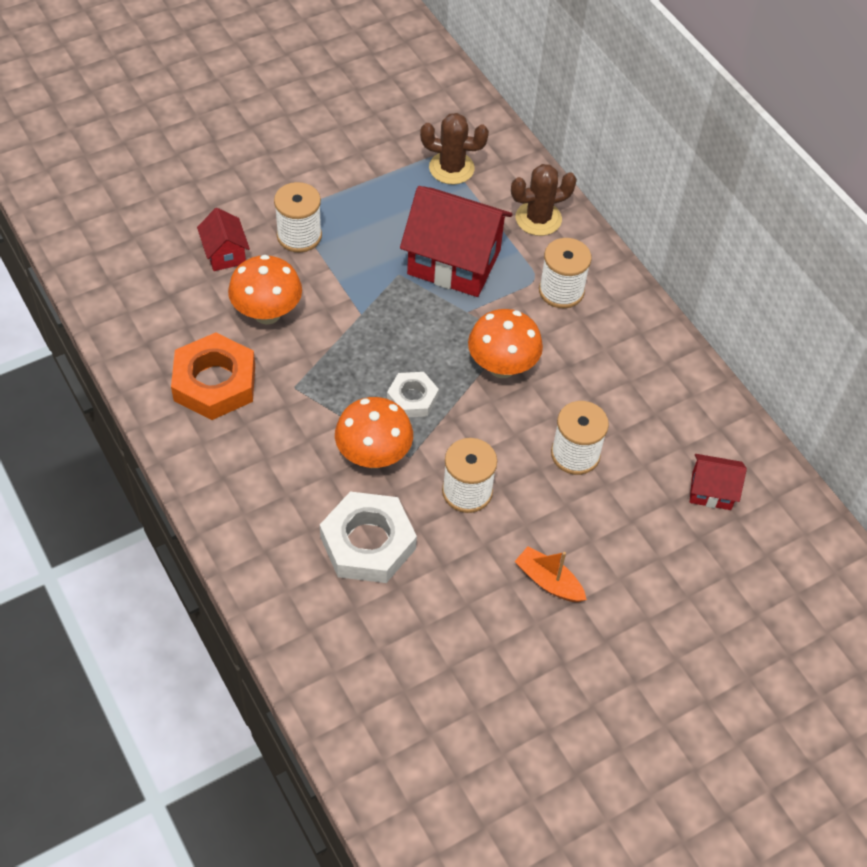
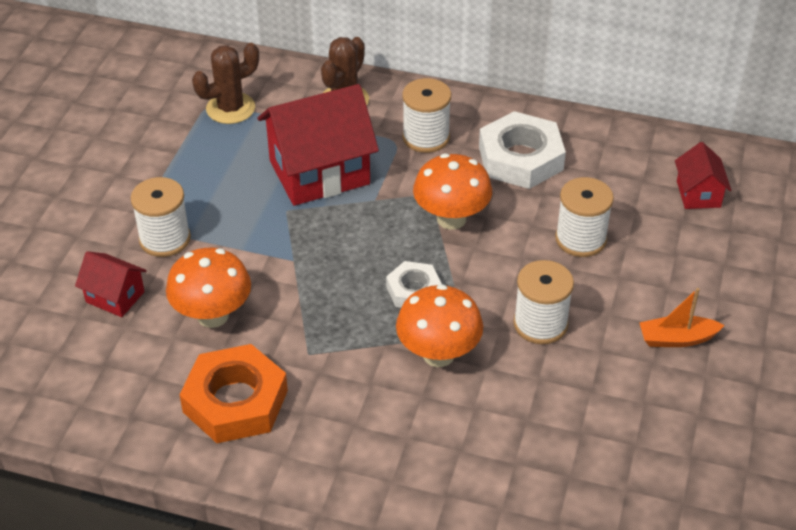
camera: 40 degrees left, 10 degrees down
white nut [320,492,417,583] -> white nut moved to [479,111,566,189]
red house [690,454,747,510] -> red house turned 60 degrees counterclockwise [675,142,731,209]

